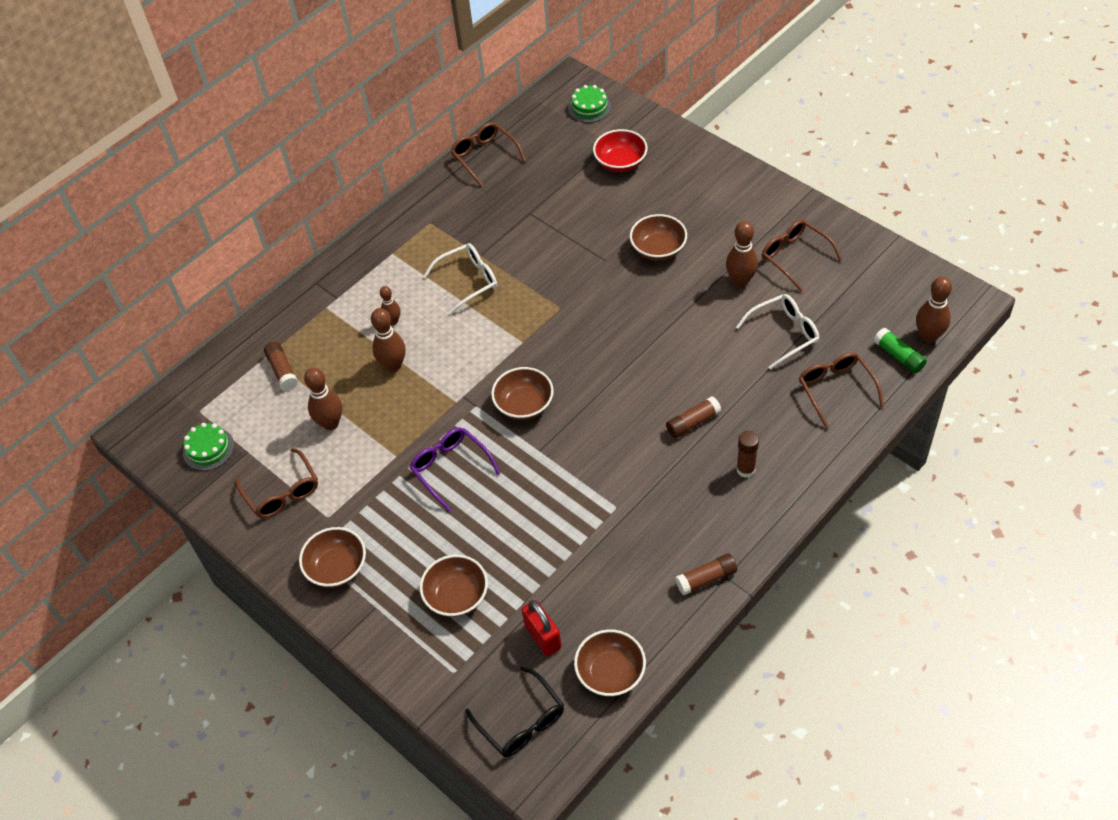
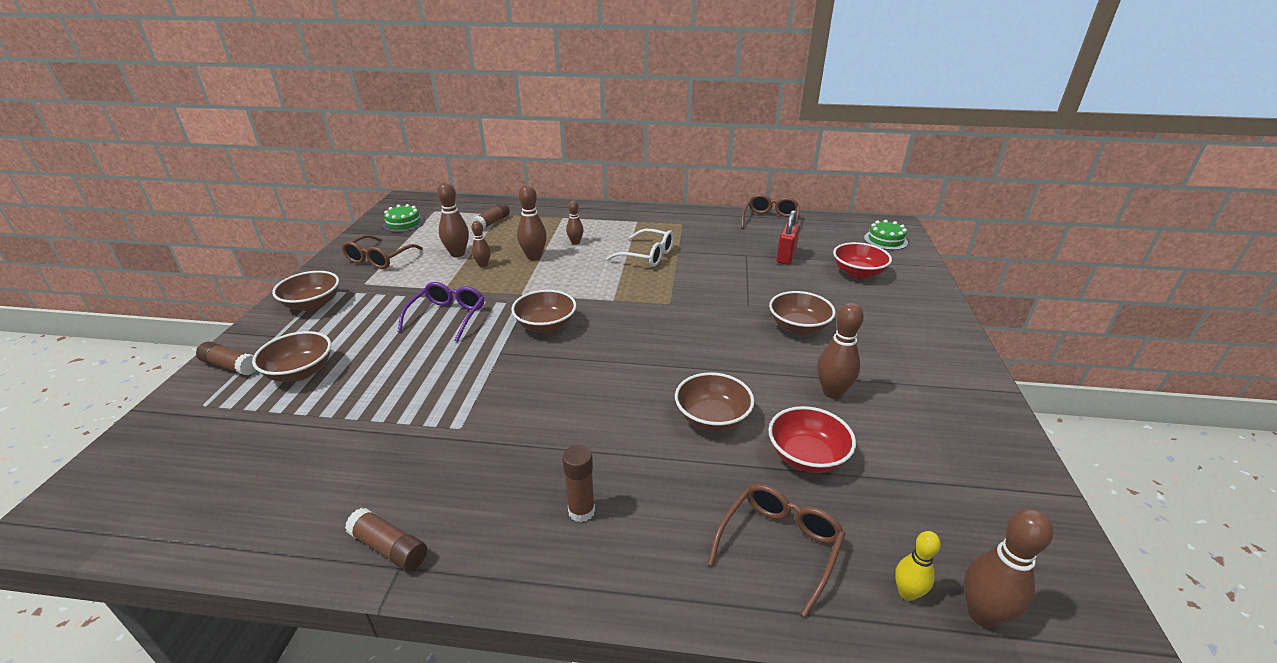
camera: 50 degrees right, 20 degrees down
black glasses [465,667,564,757] -> none
red padlock [522,600,562,656] -> red padlock moved to [776,210,800,265]
brown bowl [574,629,646,696] -> brown bowl moved to [675,372,754,432]
brown glue stick [666,396,721,438] -> brown glue stick moved to [196,342,256,375]
white glasses [736,294,819,370] -> red bowl [769,406,856,473]
brown glasses [762,220,842,291] -> none
green glue stick [874,328,927,374] -> yellow bowling pin [895,531,941,601]
none -> brown bowling pin [471,221,491,267]

